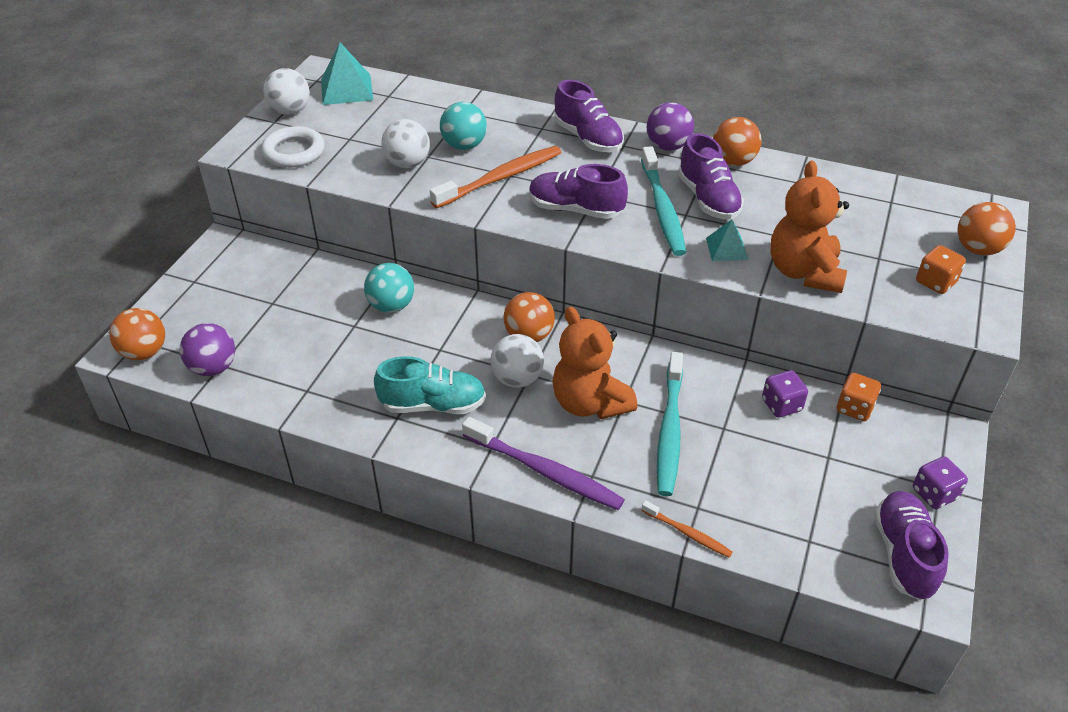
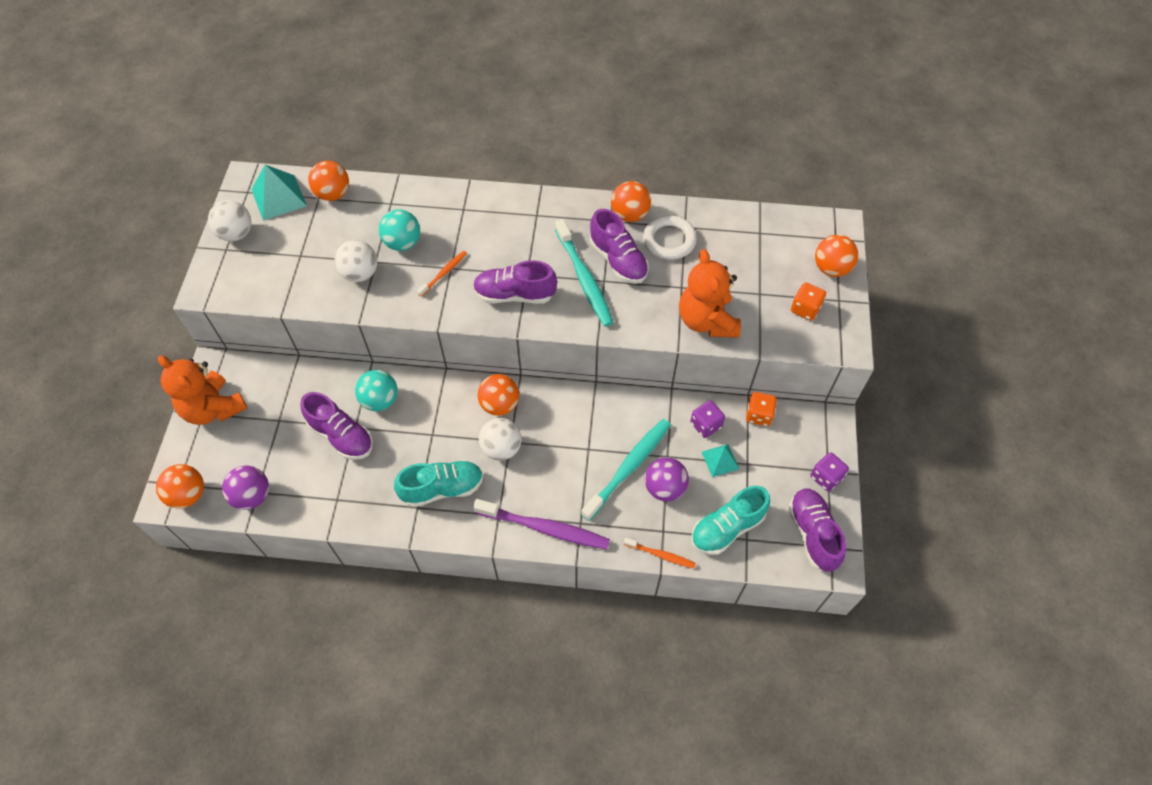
camera: 15 degrees left, 15 degrees up
white ring [261,126,325,168] -> white ring moved to [643,215,697,260]
orange toothbrush [430,146,561,208] -> orange toothbrush [417,251,467,297], size x0.52
orange teddy bear [552,307,638,419] -> orange teddy bear moved to [158,355,247,425]
purple shoe [555,80,624,152] -> purple shoe moved to [300,392,373,460]
purple ball [647,102,694,151] -> purple ball moved to [645,457,689,502]
turquoise toothbrush [657,352,683,496] -> turquoise toothbrush turned 135 degrees counterclockwise [581,419,671,521]
turquoise pyramid [706,219,748,261] -> turquoise pyramid moved to [702,444,739,477]
none -> orange ball [308,161,349,201]
none -> turquoise shoe [691,486,770,555]

